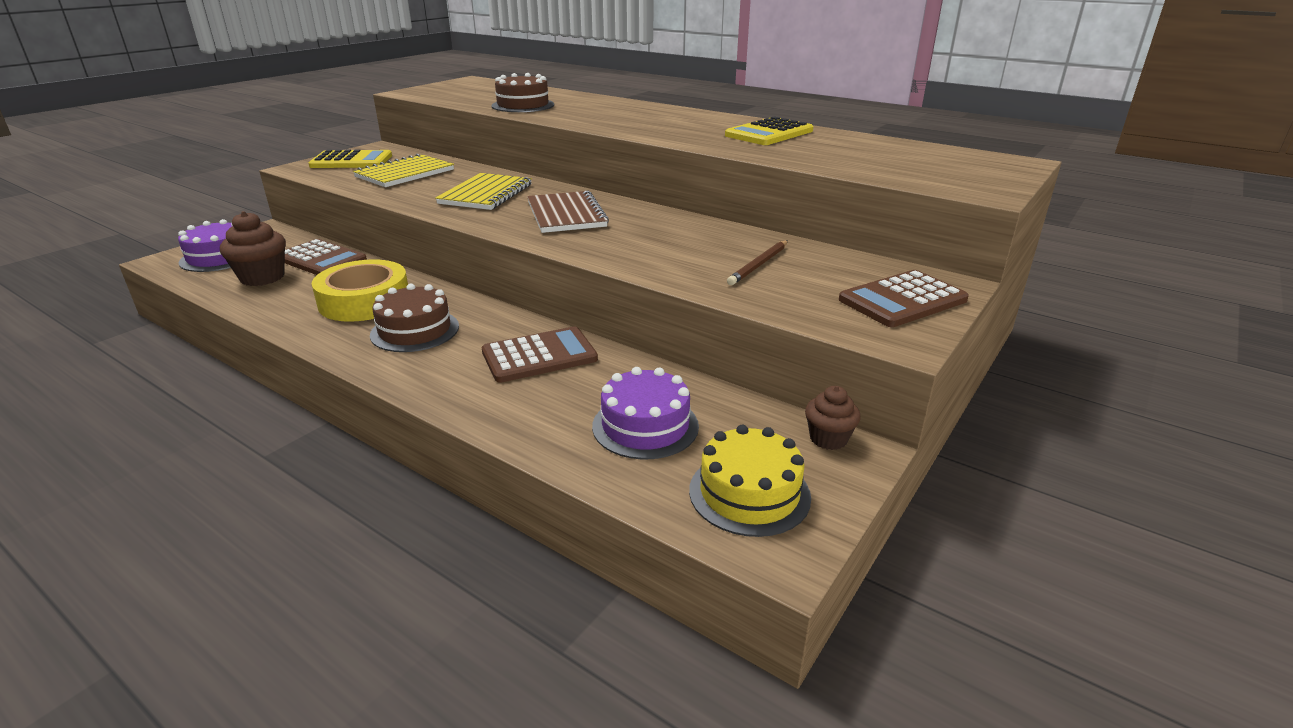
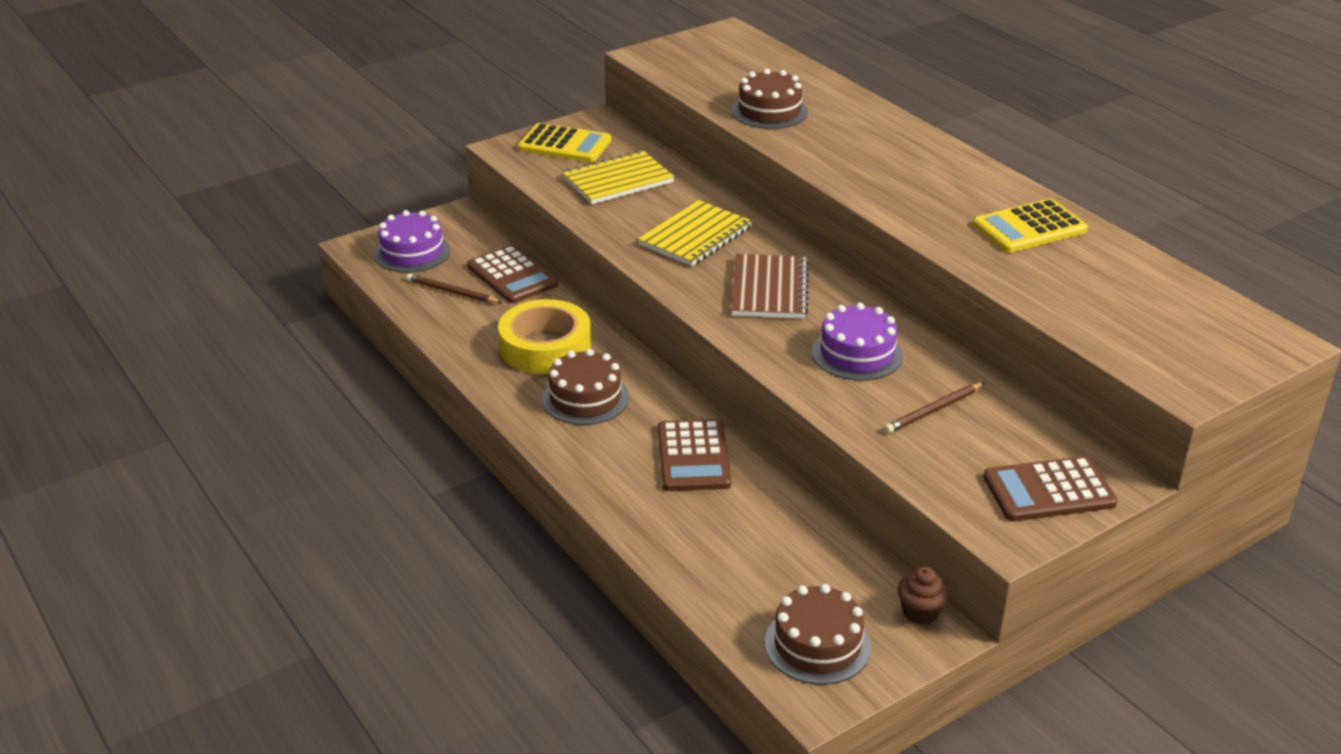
camera: 20 degrees right, 5 degrees up
brown cupcake [220,211,286,286] -> brown pencil [406,273,502,303]
brown calculator [482,327,598,383] -> brown calculator turned 90 degrees clockwise [658,419,731,491]
purple cake [592,367,699,459] -> purple cake moved to [812,303,903,381]
yellow cake [689,425,811,537] -> brown cake [765,584,871,685]

